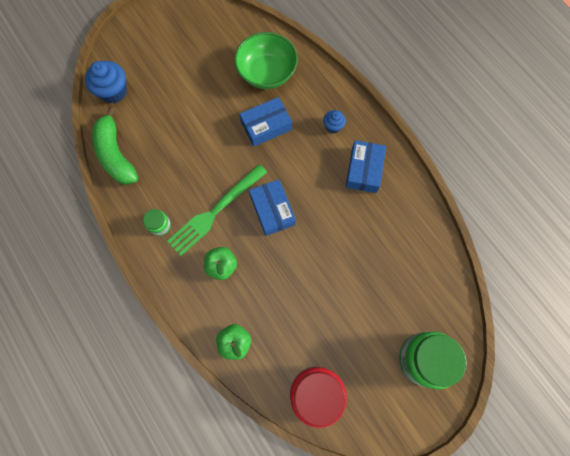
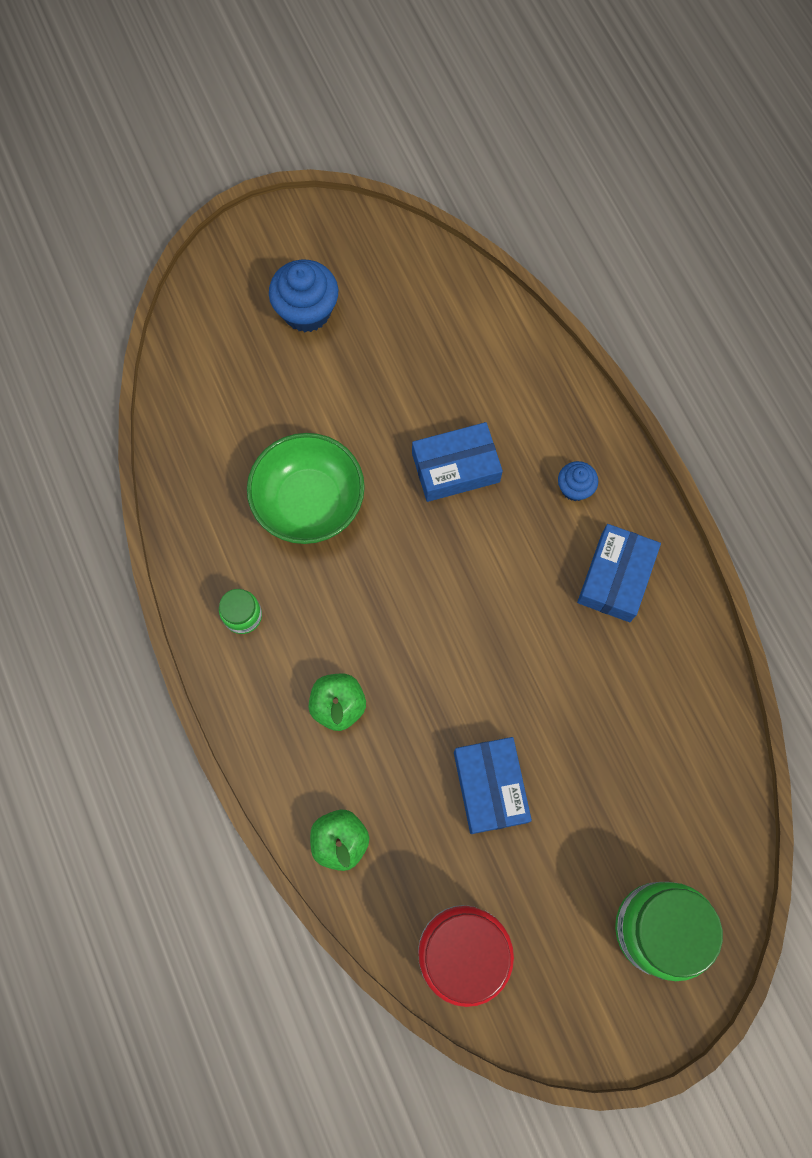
camera: 10 degrees right, 0 degrees up
blue cupcake [85,61,127,103] -> blue cupcake moved to [269,260,339,332]
green banana [92,107,138,185] -> none
green fork [167,164,267,256] -> none
green bowl [234,32,298,89] -> green bowl moved to [247,433,365,544]
blue box [249,179,296,236] -> blue box moved to [454,737,532,834]

